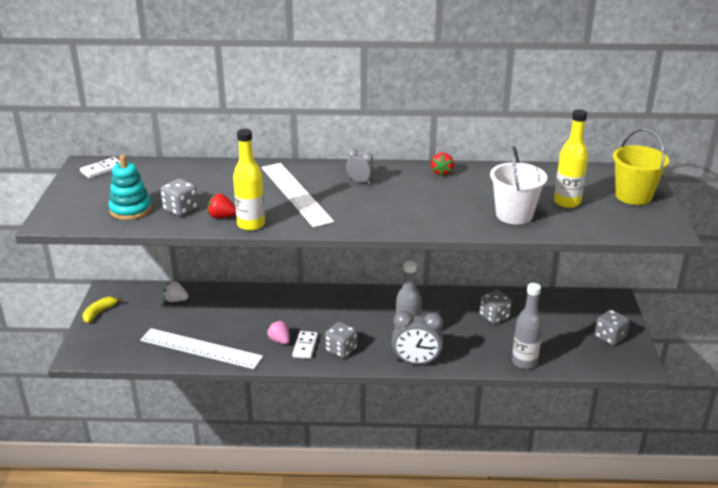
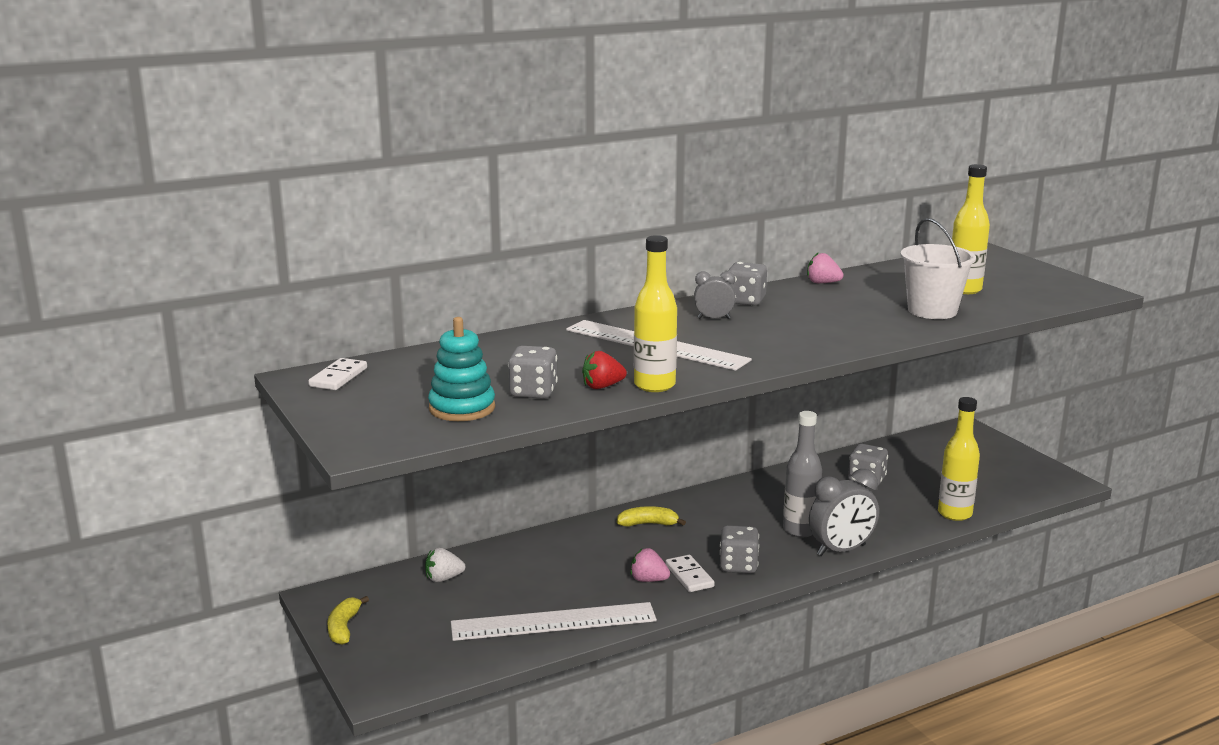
camera: 30 degrees left, 10 degrees down
red strawberry [431,153,454,176] -> none
grey bottle [512,283,543,369] -> yellow bottle [938,397,980,521]
grey dice [595,310,629,345] -> grey dice moved to [728,262,767,306]
yellow bucket [613,129,669,205] -> none
none -> yellow banana [617,506,686,527]
none -> pink strawberry [807,252,844,283]

